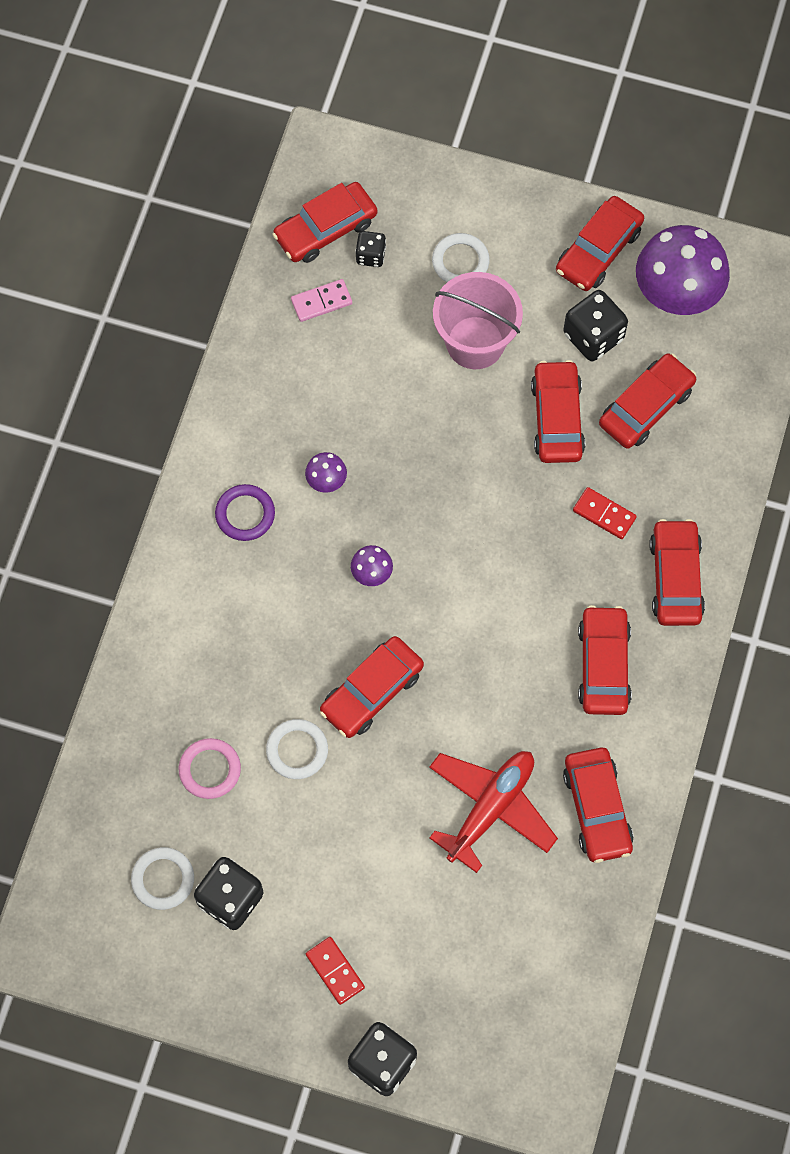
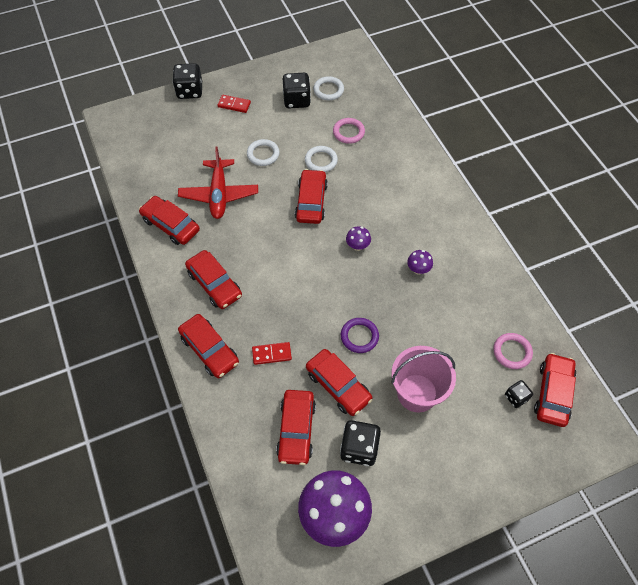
camera: 140 degrees right, 10 degrees down
purple ring [215,484,275,541] -> purple ring moved to [341,318,379,353]
pink domino [291,279,352,322] -> pink ring [493,333,533,369]
white ring [432,233,490,282] -> white ring moved to [247,139,280,166]
red car [556,196,644,291] -> none

